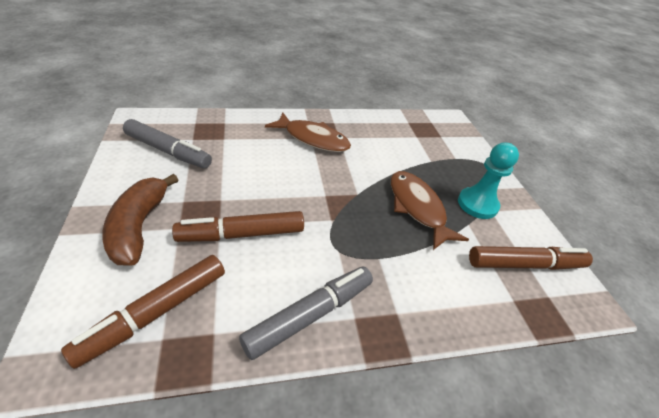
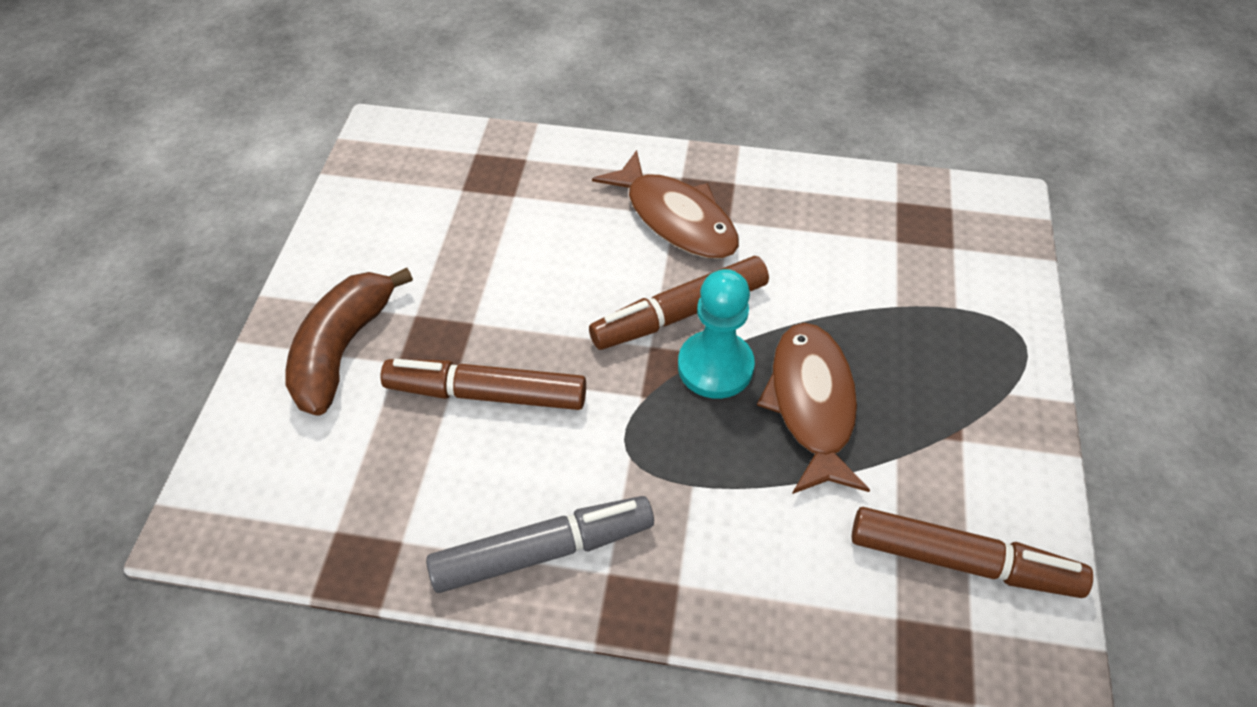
camera: 25 degrees right, 10 degrees up
brown marker [61,255,225,369] -> brown marker moved to [589,256,769,350]
grey marker [123,119,212,168] -> none
turquoise pawn [458,143,519,219] -> turquoise pawn moved to [678,269,755,399]

